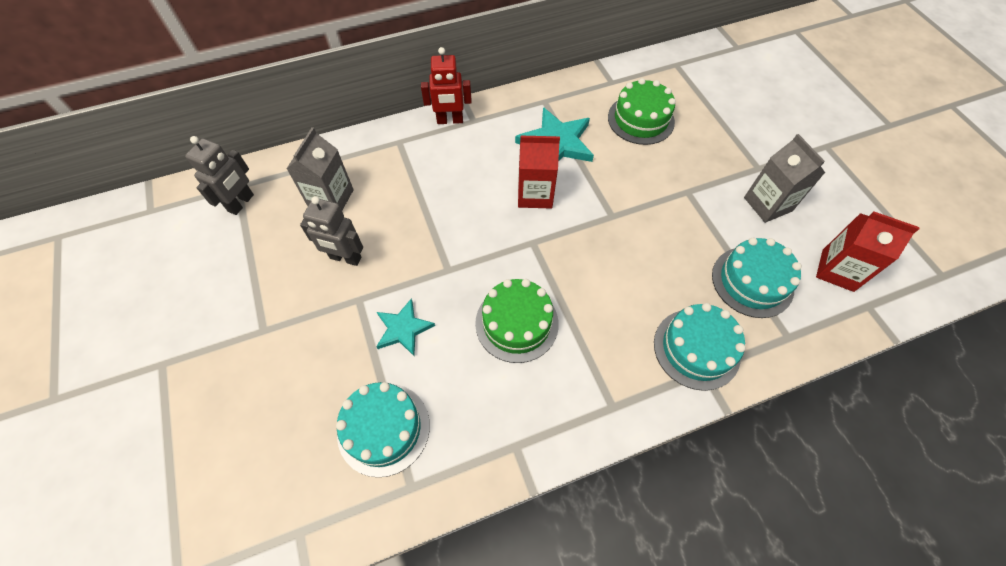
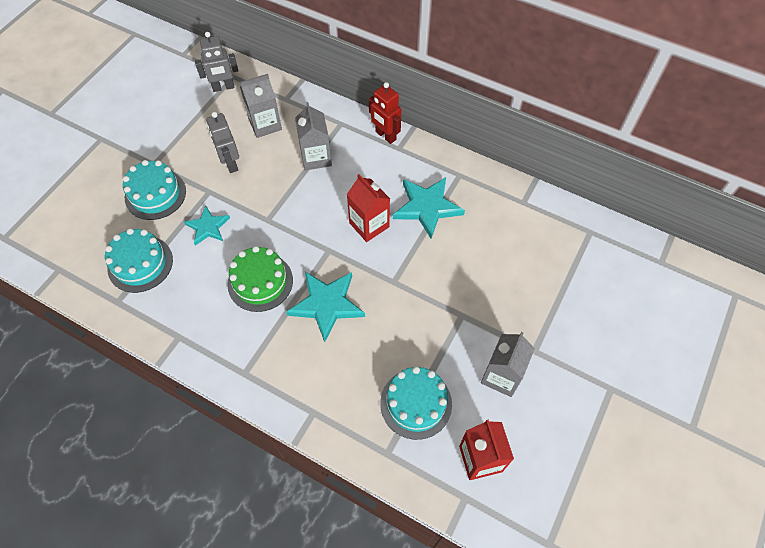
camera: 50 degrees right, 0 degrees up
green cake [608,78,676,145] -> none
turquoise cake [654,303,746,391] -> turquoise cake moved to [123,160,186,220]
none -> turquoise star [286,272,365,342]
none -> grey carton [295,102,332,171]

